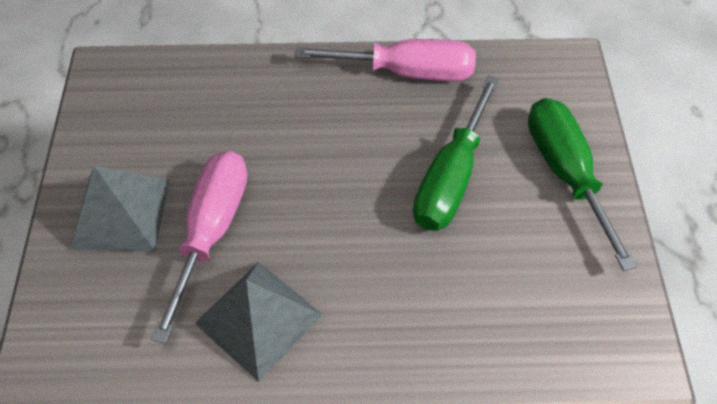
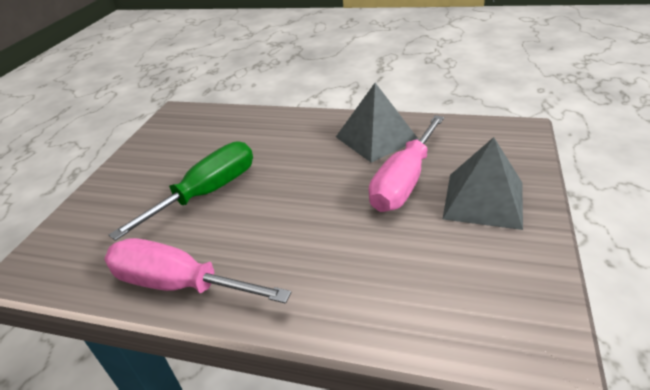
camera: 160 degrees left, 20 degrees down
green screwdriver [528,98,637,271] -> none

